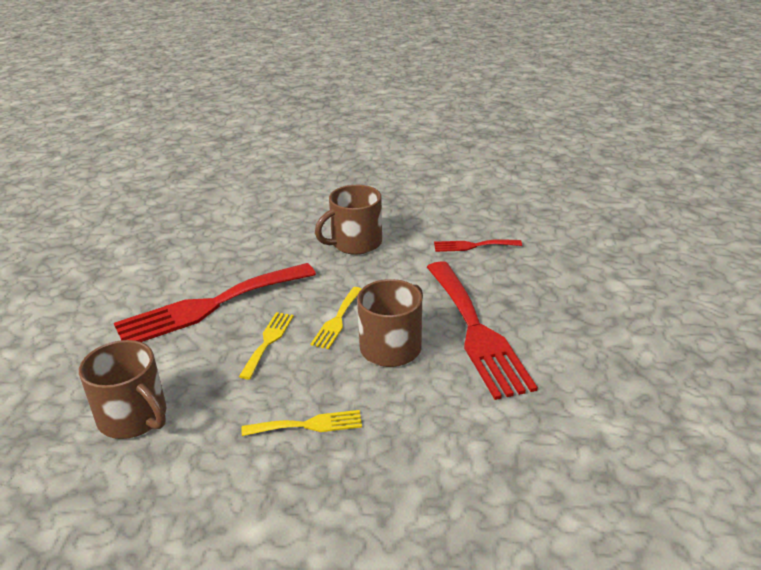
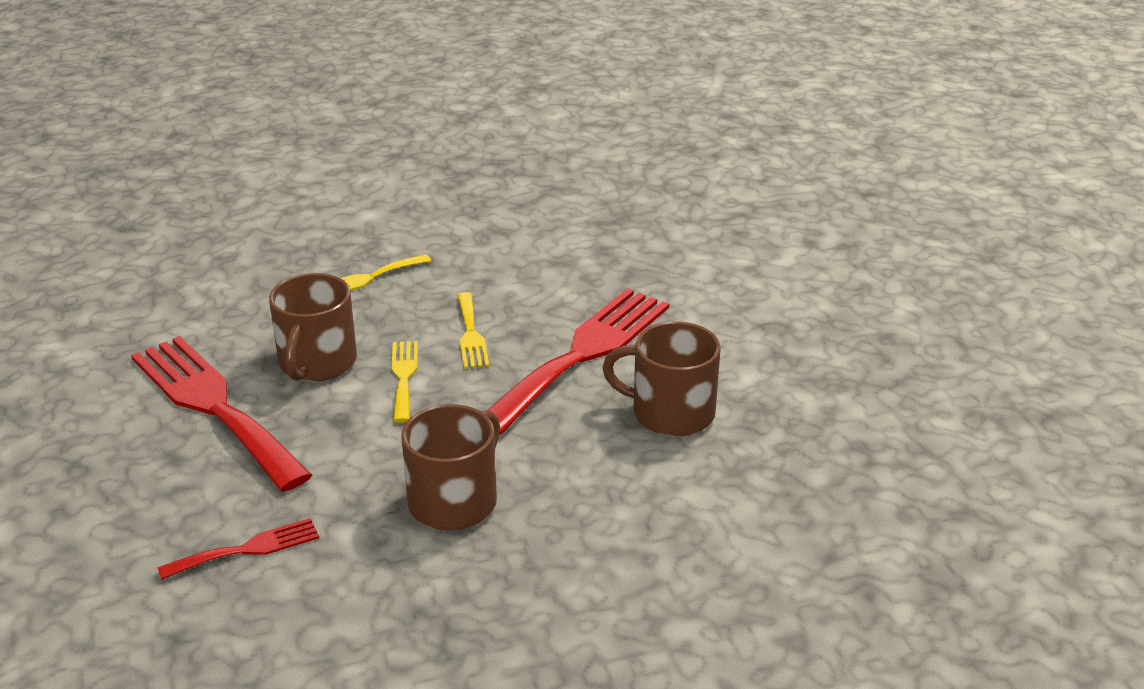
camera: 155 degrees right, 0 degrees up
brown mug [79,340,166,439] -> brown mug moved to [602,321,721,436]

